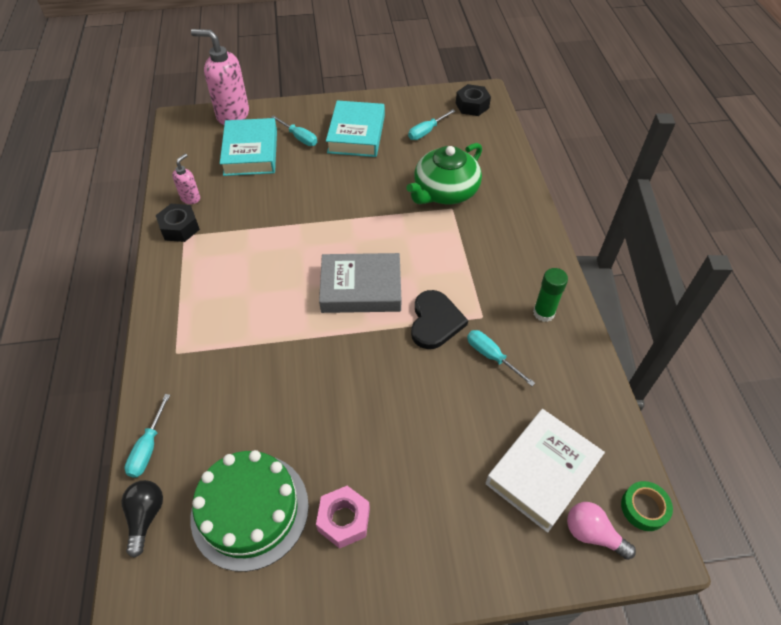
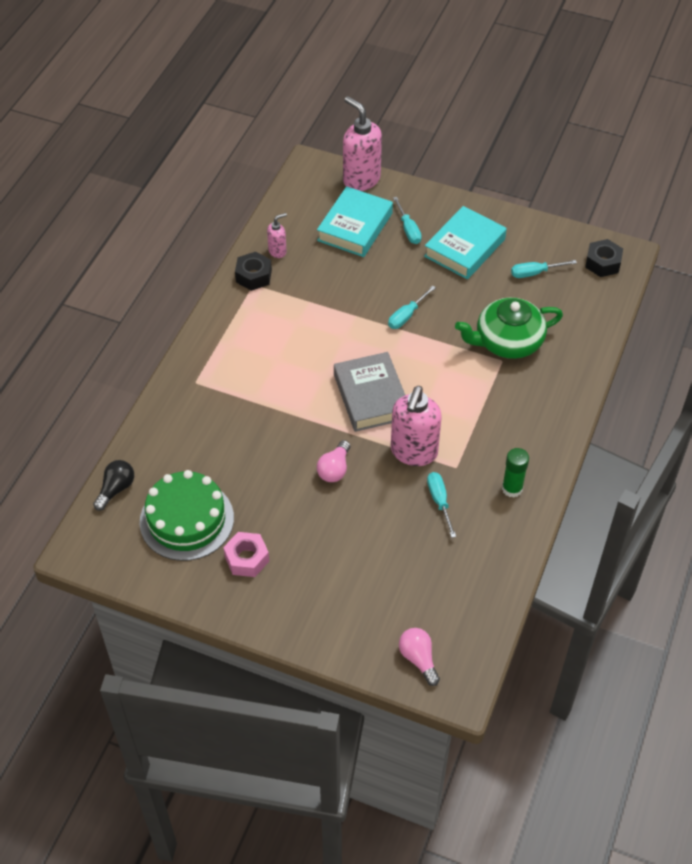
camera: 30 degrees right, 0 degrees up
turquoise screwdriver [124,394,170,478] -> turquoise screwdriver moved to [388,286,436,329]
grey book [319,253,401,313] -> grey book turned 45 degrees clockwise [334,352,405,432]
black heart [411,290,468,349] -> pink soap dispenser [391,386,442,466]
white book [486,409,605,533] -> none
green tape [621,481,673,531] -> none
none -> pink light bulb [317,440,350,482]

